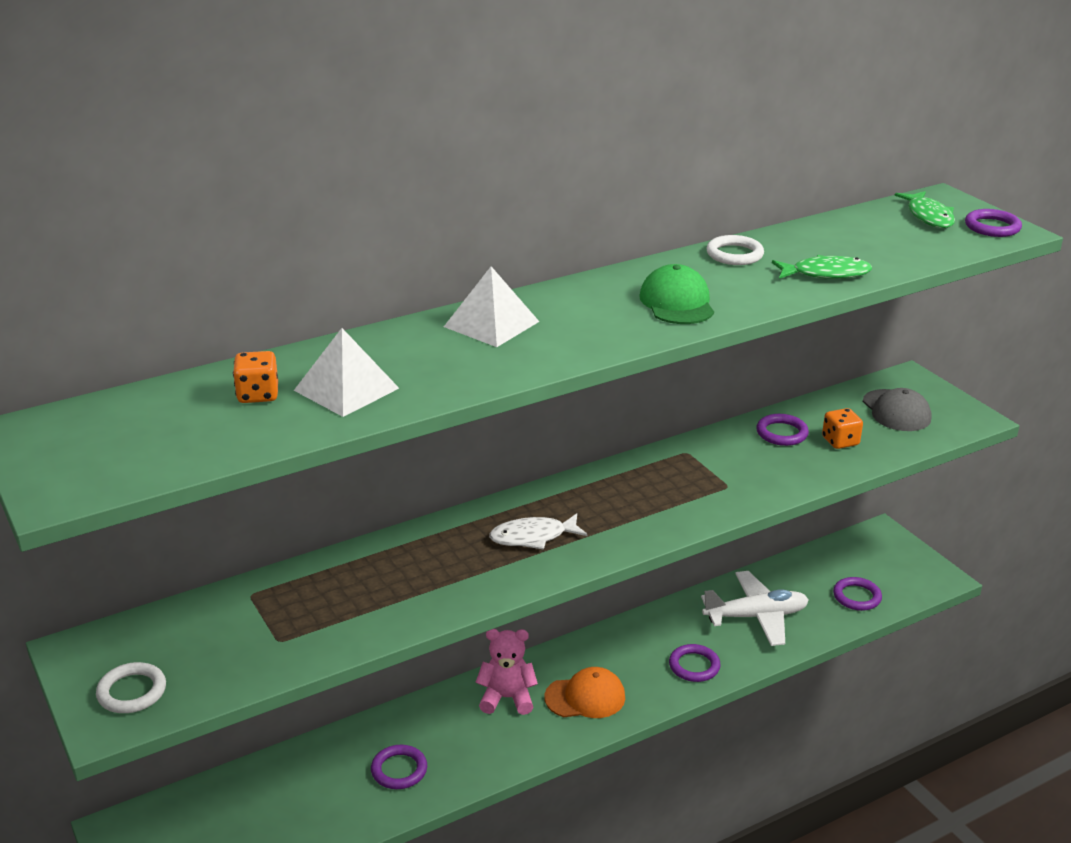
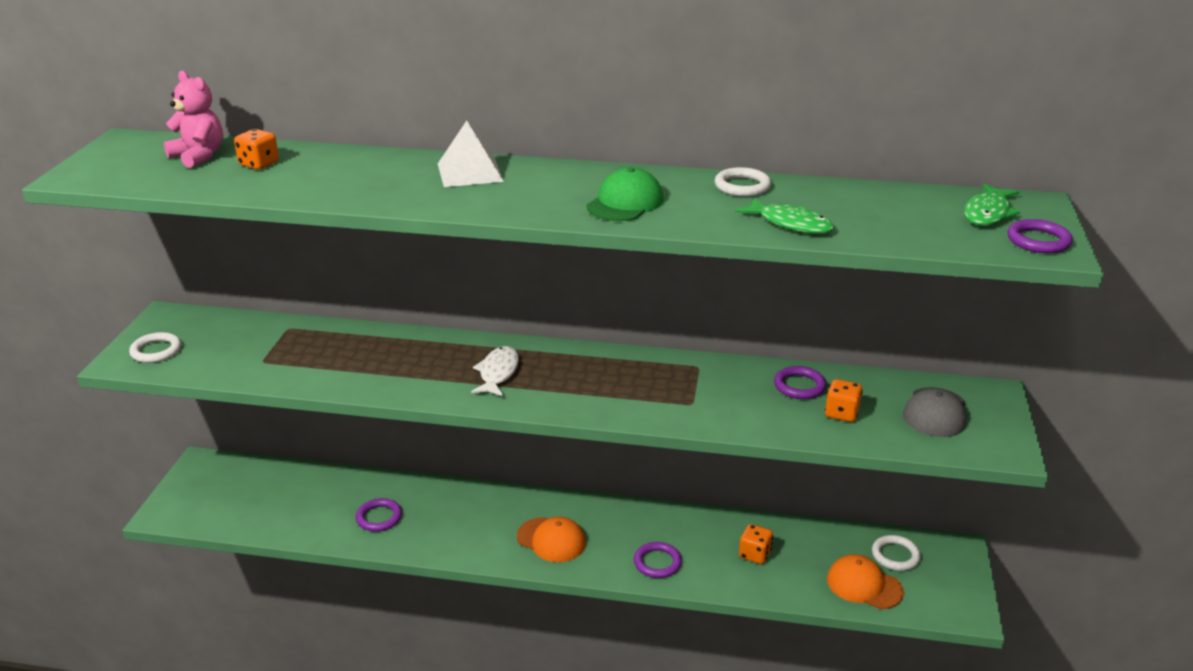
camera: 40 degrees right, 0 degrees up
white pyramid [294,328,399,417] -> none
pink teddy bear [476,629,538,715] -> pink teddy bear moved to [164,71,223,168]
white fish [489,513,587,550] -> white fish turned 75 degrees clockwise [471,346,519,396]
white plane [701,571,809,646] -> orange dice [739,524,773,564]
purple ring [833,577,882,611] -> orange cap [827,554,904,609]
none -> white ring [872,535,921,571]

